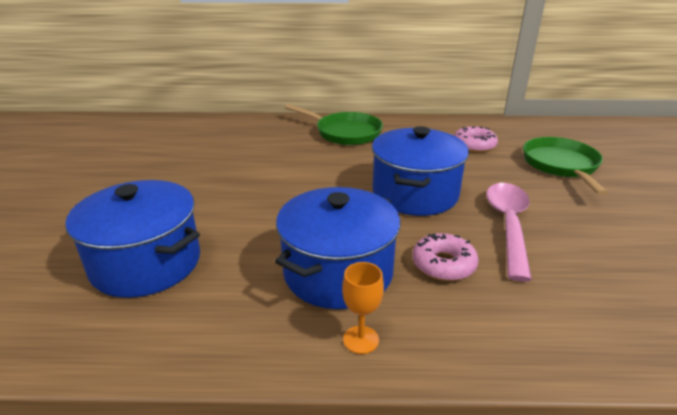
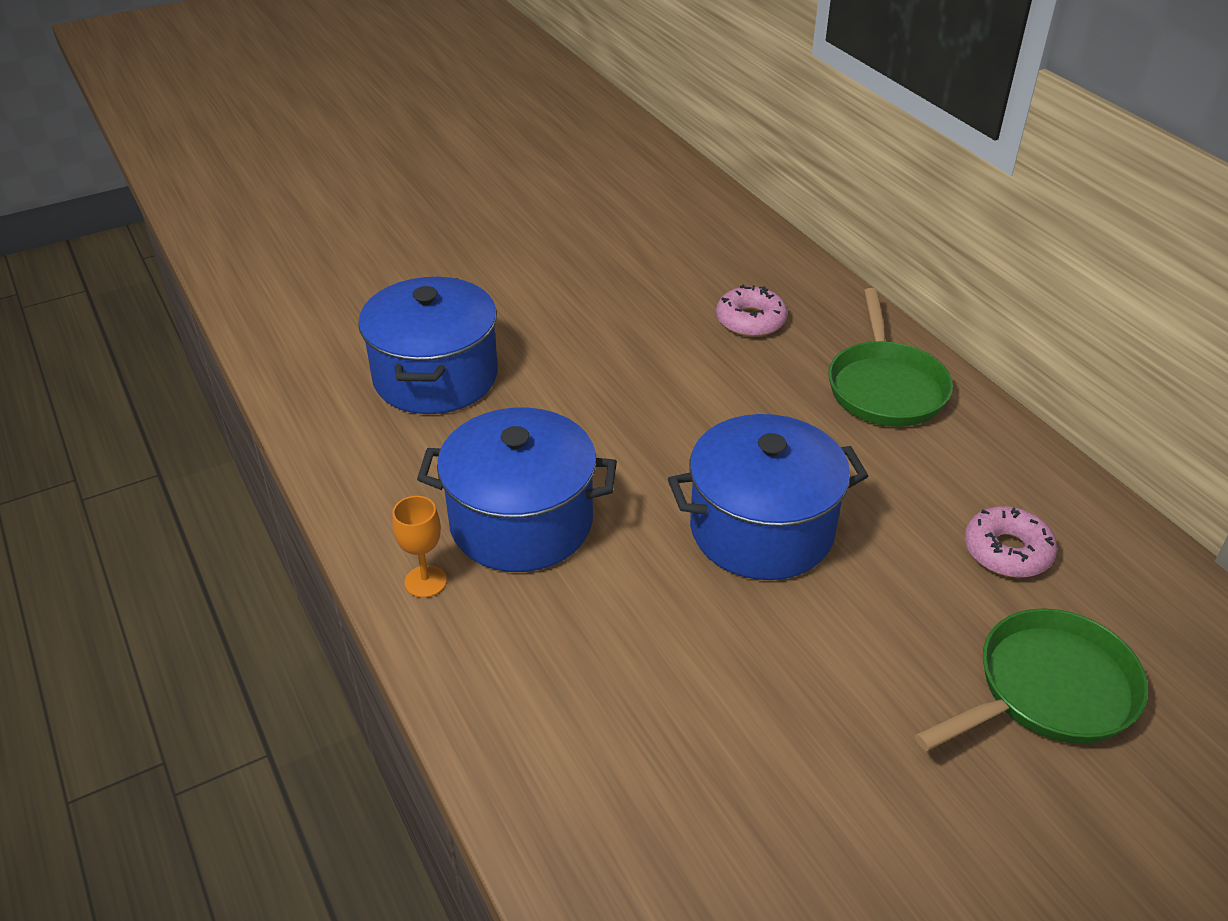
camera: 60 degrees right, 10 degrees up
pink donut [412,233,478,281] -> pink donut moved to [716,284,787,337]
pink spoon [486,183,532,282] -> none

